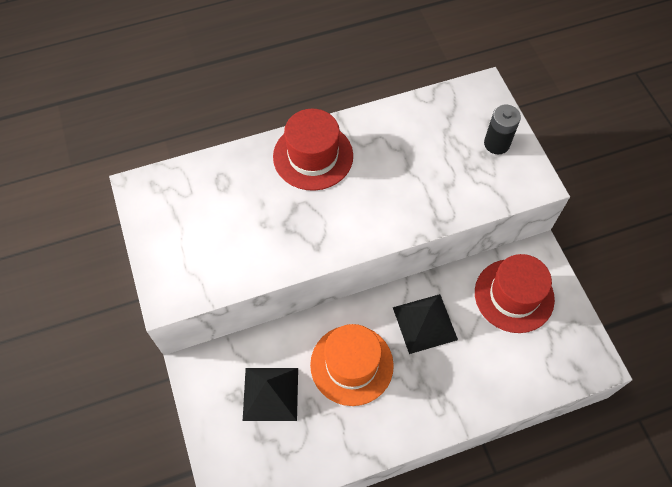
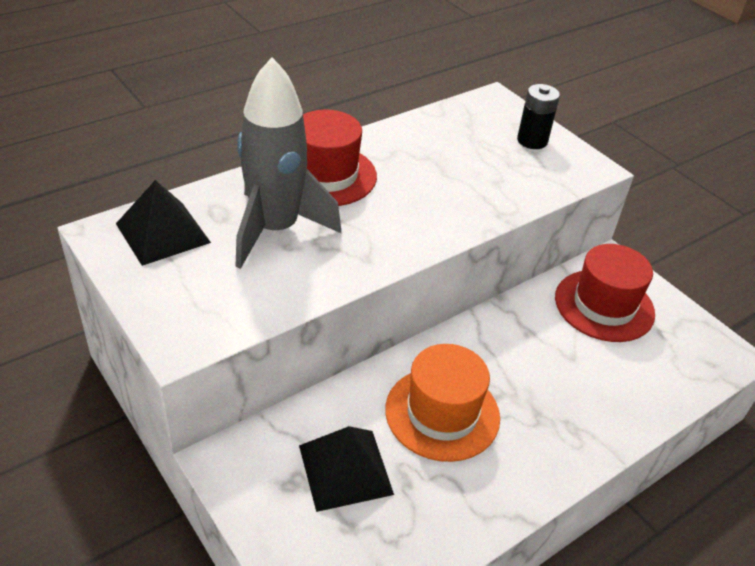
camera: 20 degrees left, 20 degrees down
black pyramid [393,294,458,354] -> black pyramid moved to [116,180,211,266]
none -> grey rocket [235,57,341,269]

